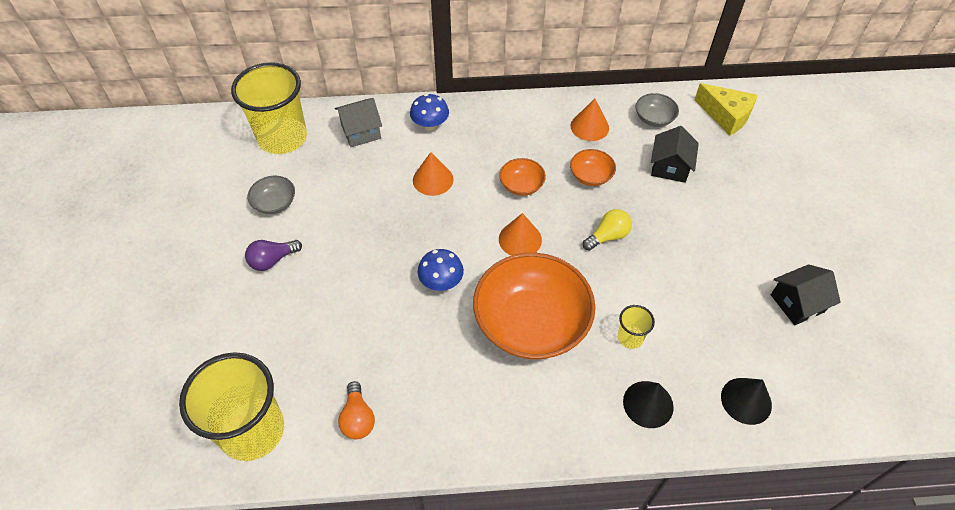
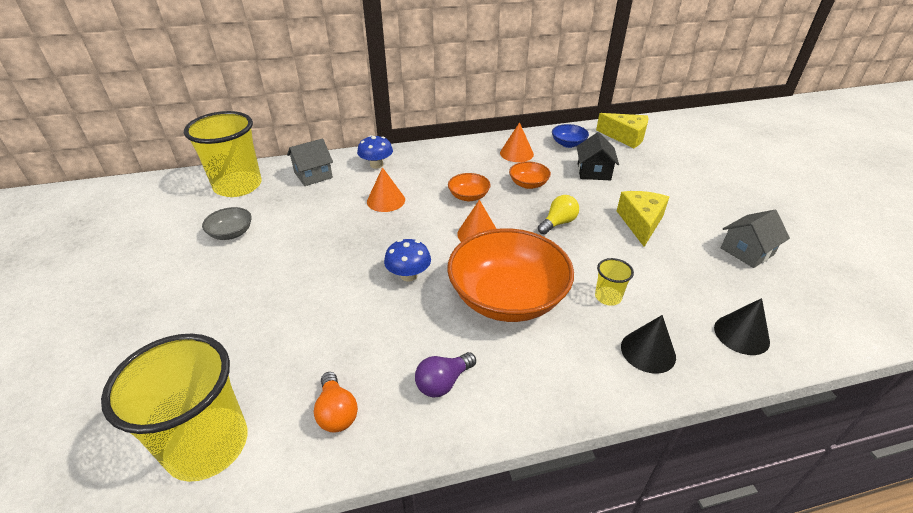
camera: 10 degrees left, 15 degrees down
purple light bulb [245,240,302,271] -> purple light bulb moved to [415,352,476,397]
grey bowl [636,93,679,127] -> blue bowl [552,124,589,148]
black house [771,264,841,325] -> grey house [721,210,790,268]
none -> yellow cheese [617,191,669,247]

